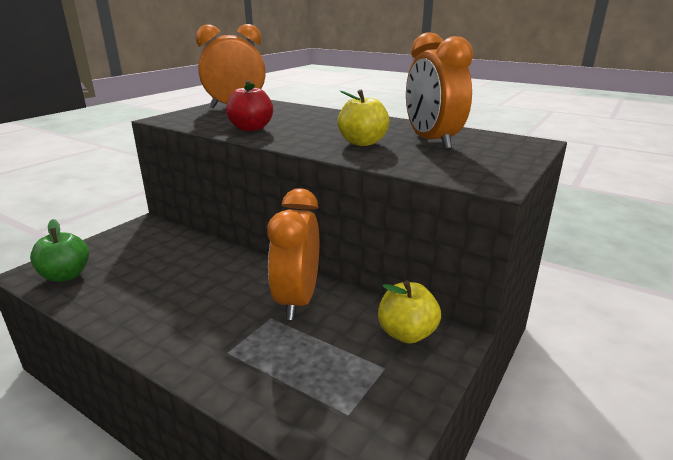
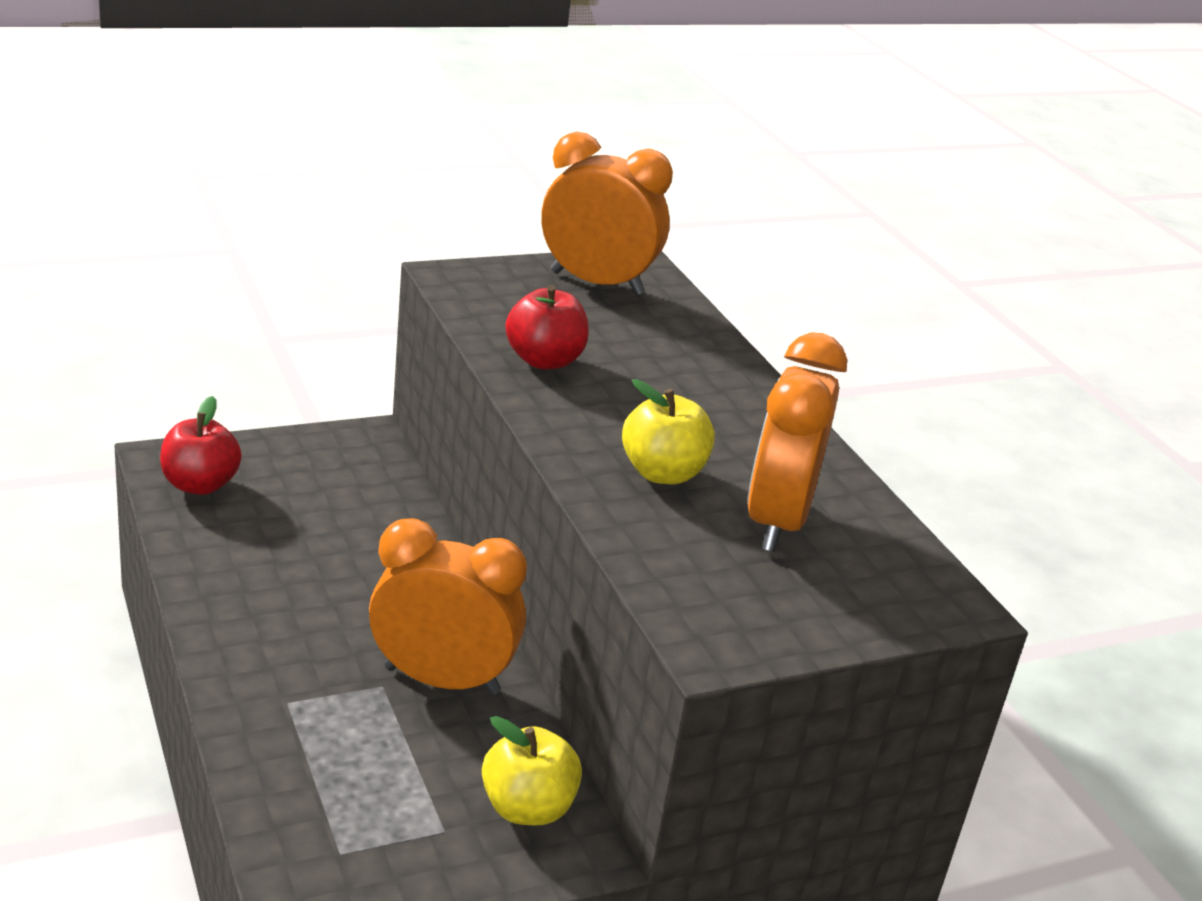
camera: 30 degrees right, 5 degrees up
green apple [30,219,89,282] -> red apple [160,396,242,495]
orange clock [267,188,319,320] -> orange clock turned 60 degrees clockwise [369,518,527,695]

